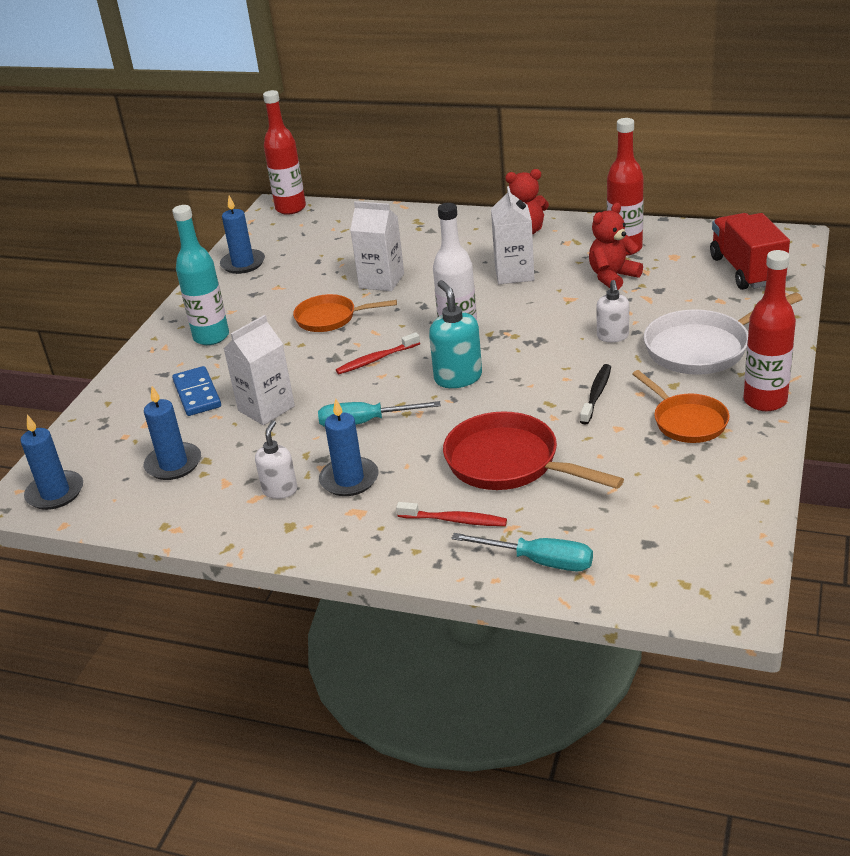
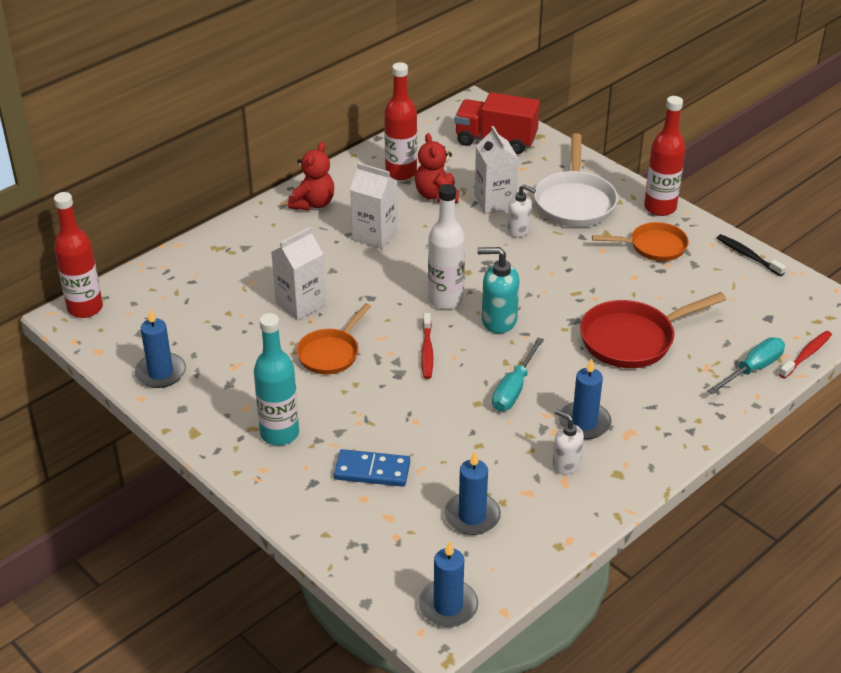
camera: 65 degrees left, 5 degrees up
white carton [224,315,295,425] -> white carton moved to [475,126,519,214]
red toothbrush [396,502,507,526] -> red toothbrush moved to [779,331,832,379]
black toothbrush [580,364,611,425] -> black toothbrush moved to [717,234,786,276]

